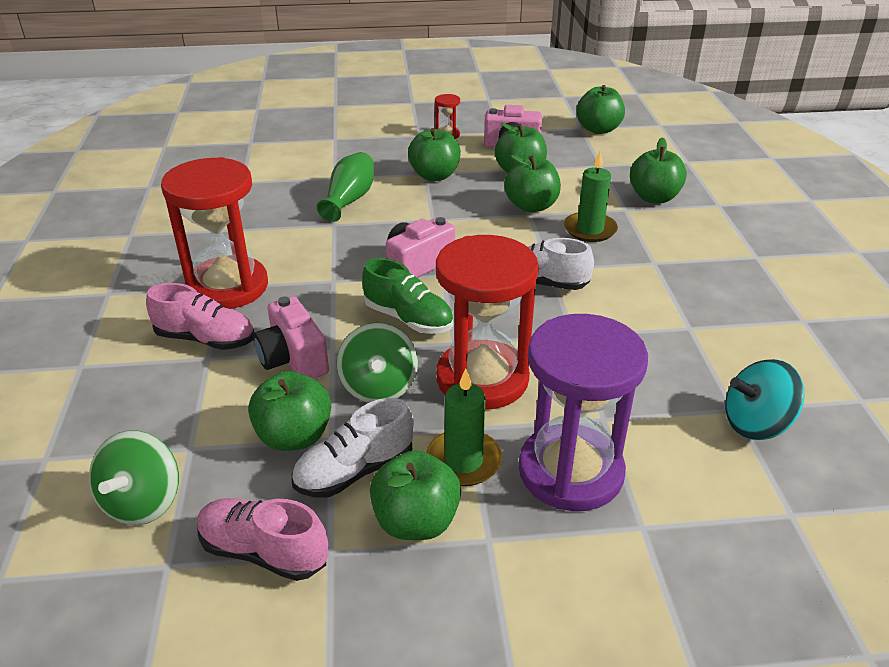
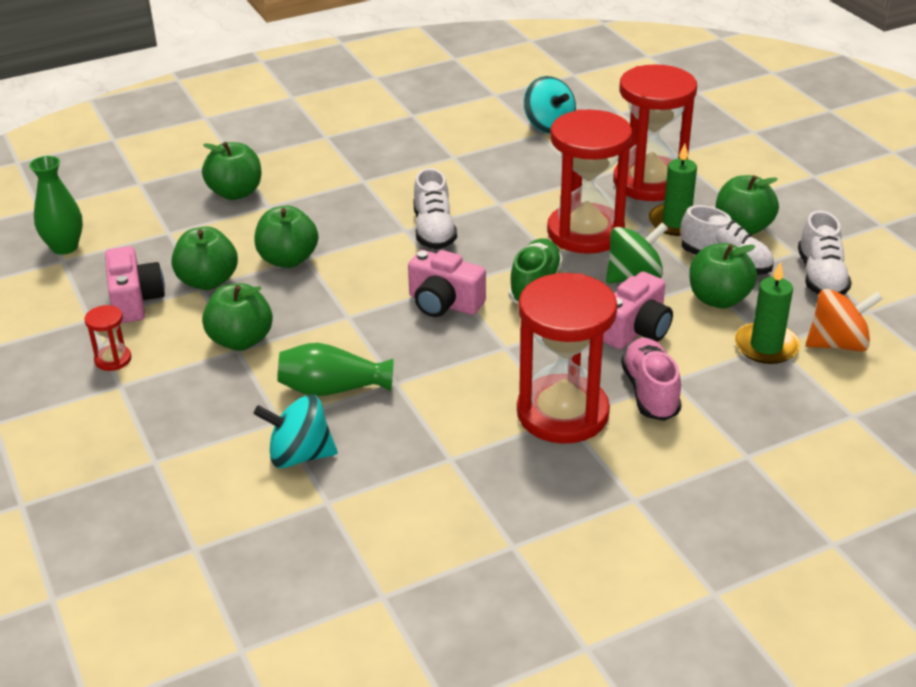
camera: 110 degrees left, 0 degrees up
green spinning top [89,430,179,525] -> orange spinning top [806,289,883,351]
pink shoe [197,498,329,581] -> white shoe [798,210,852,295]
purple hourglass [519,314,648,511] -> red hourglass [613,64,697,201]
green candle [564,151,618,242] -> green candle moved to [735,262,800,364]
green apple [576,85,625,134] -> green vase [29,156,83,255]
none -> turquoise spinning top [253,395,337,468]

